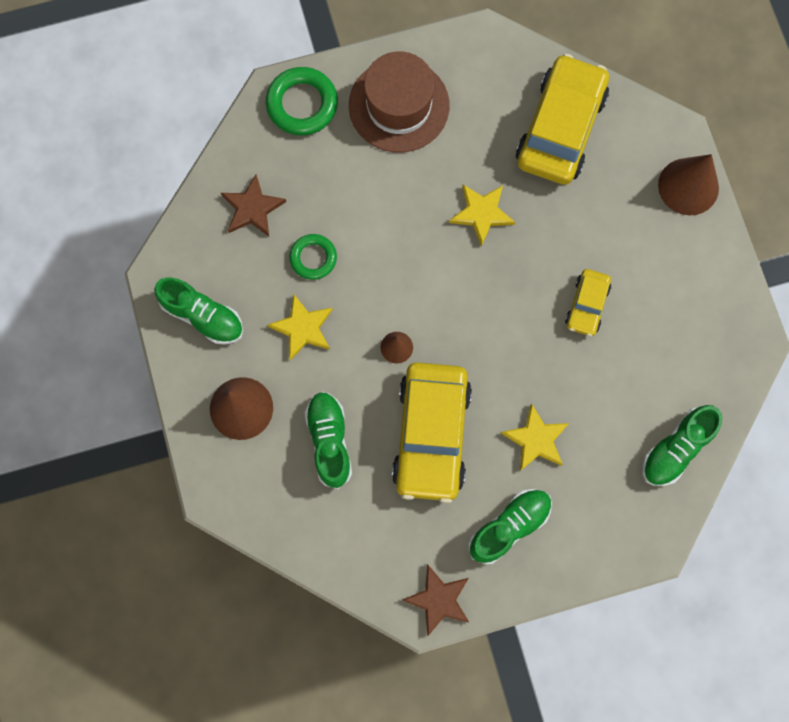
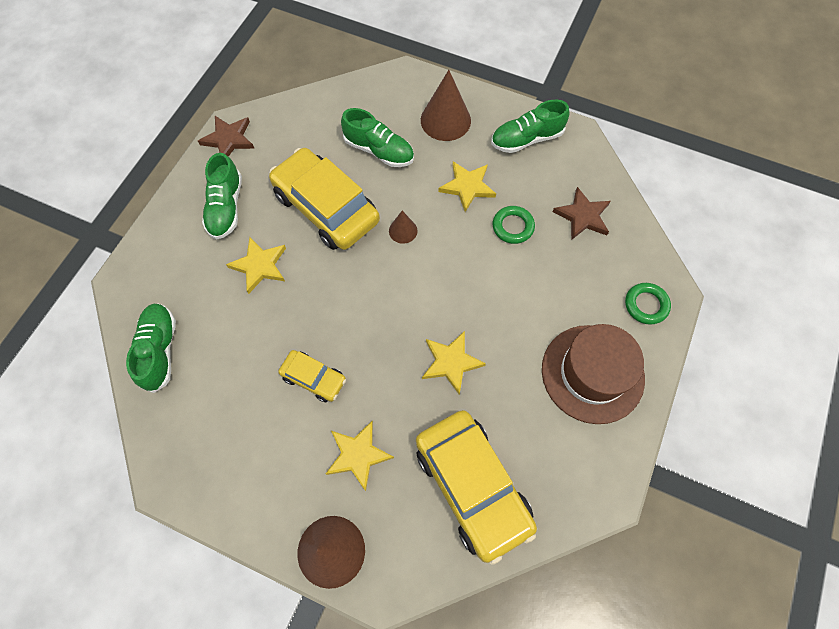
camera: 130 degrees right, 10 degrees down
green ring [266,67,338,135] -> green ring [625,283,671,325], size x0.64
yellow car [565,269,611,337] -> yellow car turned 150 degrees clockwise [278,350,346,402]
none -> yellow star [326,421,394,491]

